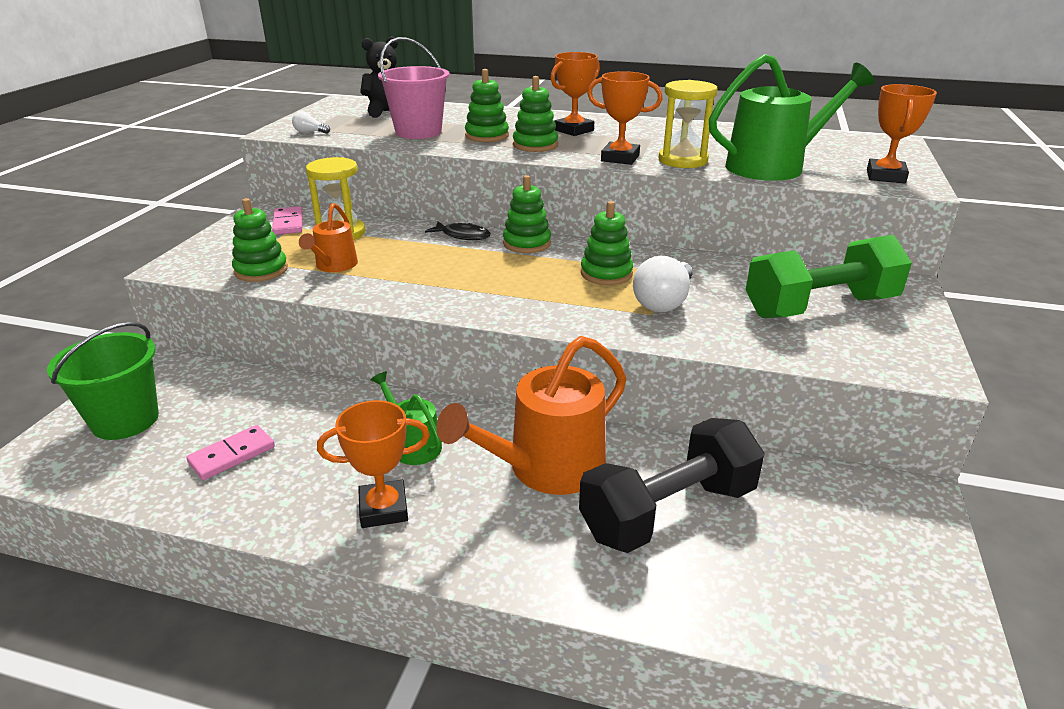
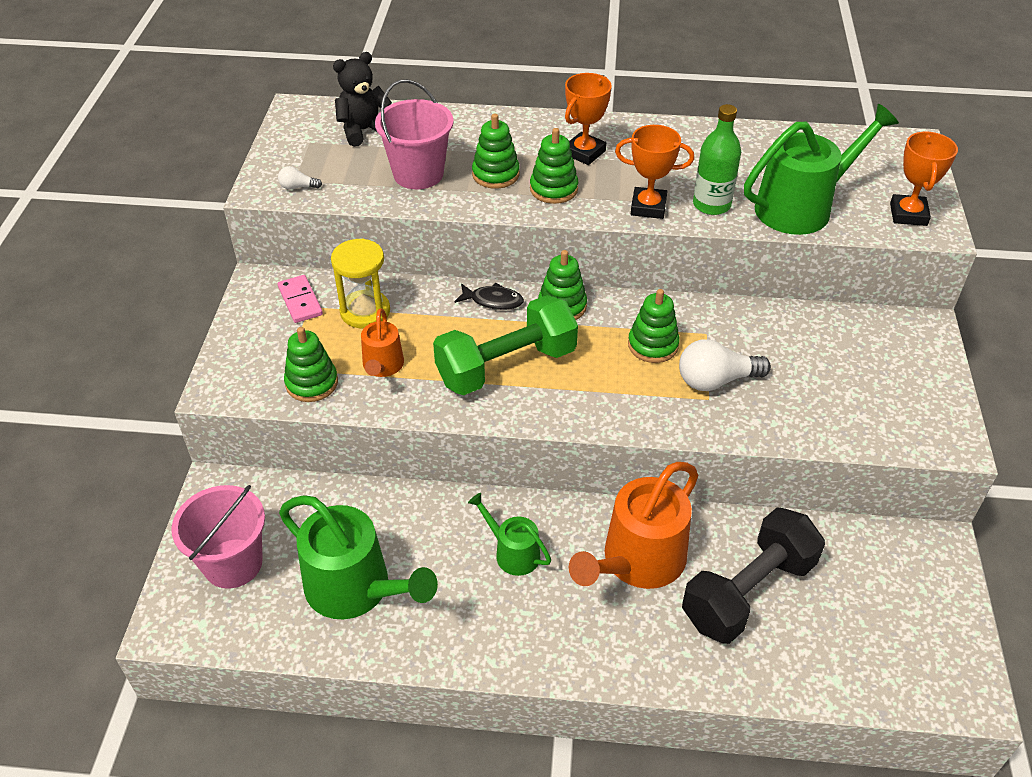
camera: 10 degrees left, 15 degrees up
green bucket [47,322,159,440] -> pink bucket [171,485,265,589]
pink domino [186,425,275,480] -> green watering can [279,495,438,620]
orange trophy [317,400,430,528] -> none
white light bulb [633,256,692,312] -> white light bulb turned 60 degrees clockwise [679,339,771,391]
yellow hourglass [658,80,718,168] -> green bottle [693,104,741,215]
green dumbbell [746,235,912,318] -> green dumbbell moved to [433,295,578,395]

